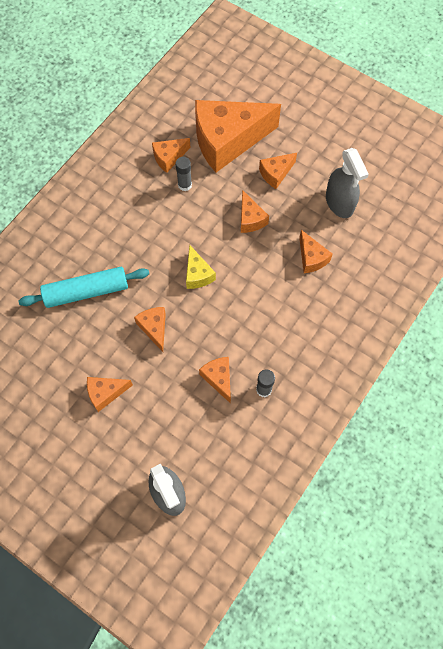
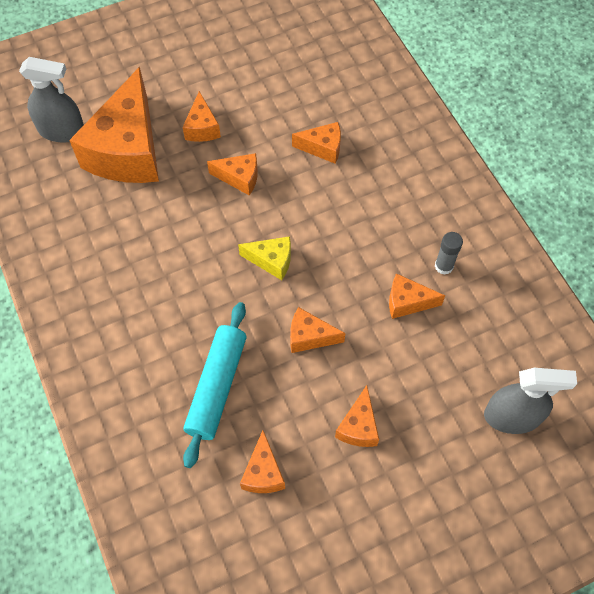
camera: 60 degrees left, 5 degrees down
orange cheese [152,138,190,173] -> orange cheese moved to [240,430,285,493]
grey glue stick [175,157,192,191] -> none
grey spray bottle [326,148,369,218] -> grey spray bottle moved to [19,57,84,143]

